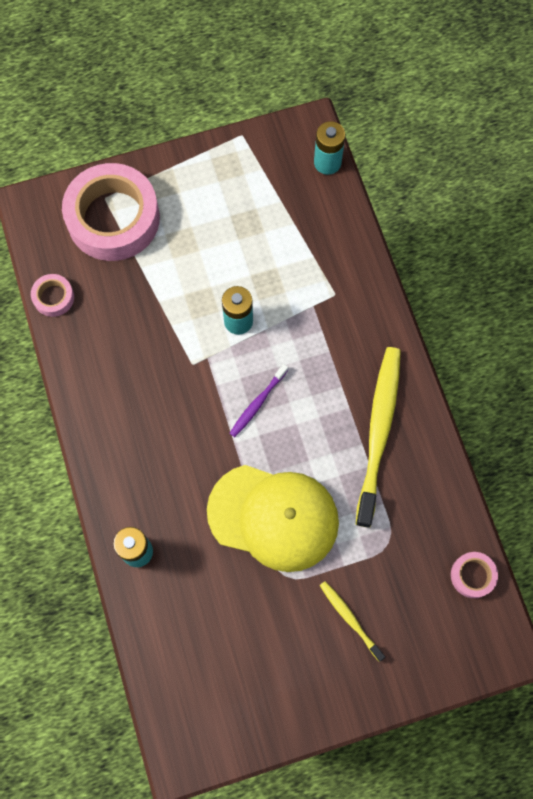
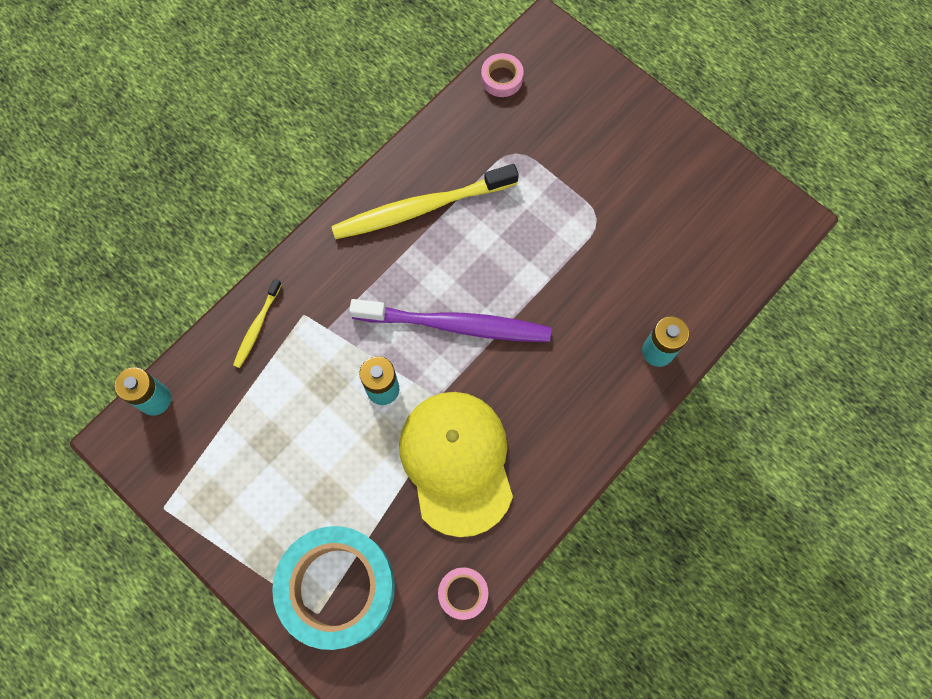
camera: 120 degrees left, 0 degrees up
pink tape [62,163,160,261] -> turquoise tape [272,526,395,650]
yellow cap [207,465,339,572] -> yellow cap moved to [399,392,513,537]
purple toothbrush [229,364,288,437] -> purple toothbrush [349,299,551,342], size x2.08
yellow toothbrush [319,581,385,661] -> yellow toothbrush moved to [233,279,282,368]

